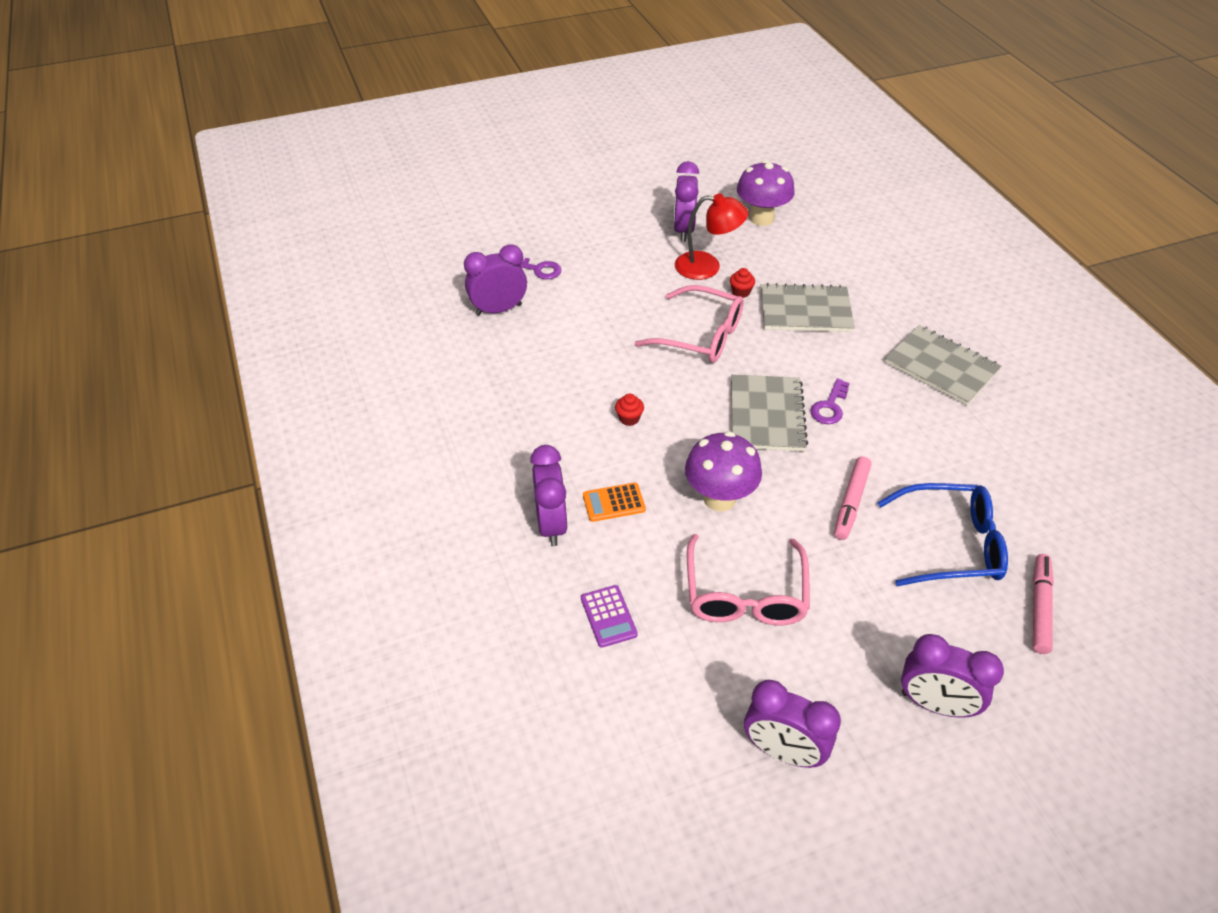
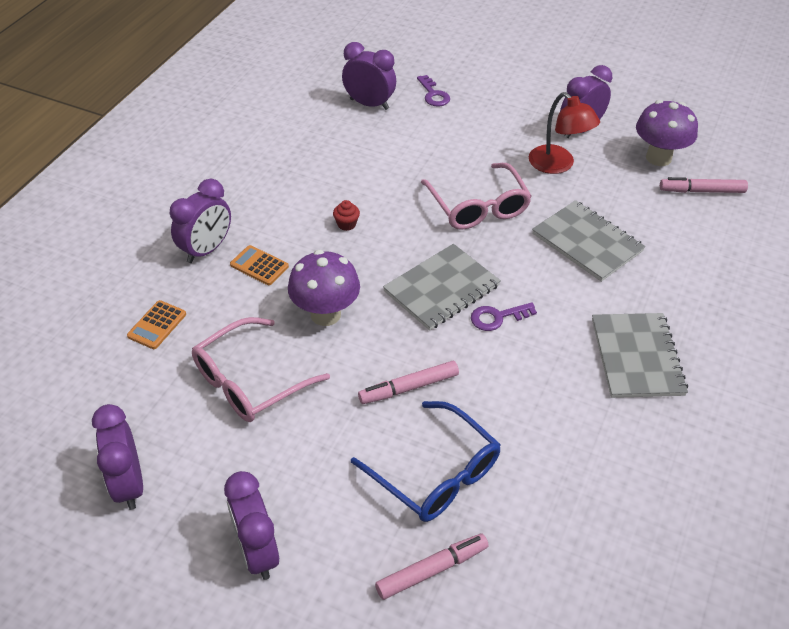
camera: 45 degrees right, 0 degrees up
purple calculator [581,585,638,648] -> orange calculator [127,300,186,349]
red cupcake [730,268,755,298] -> none
none -> pink marker [660,177,748,193]

